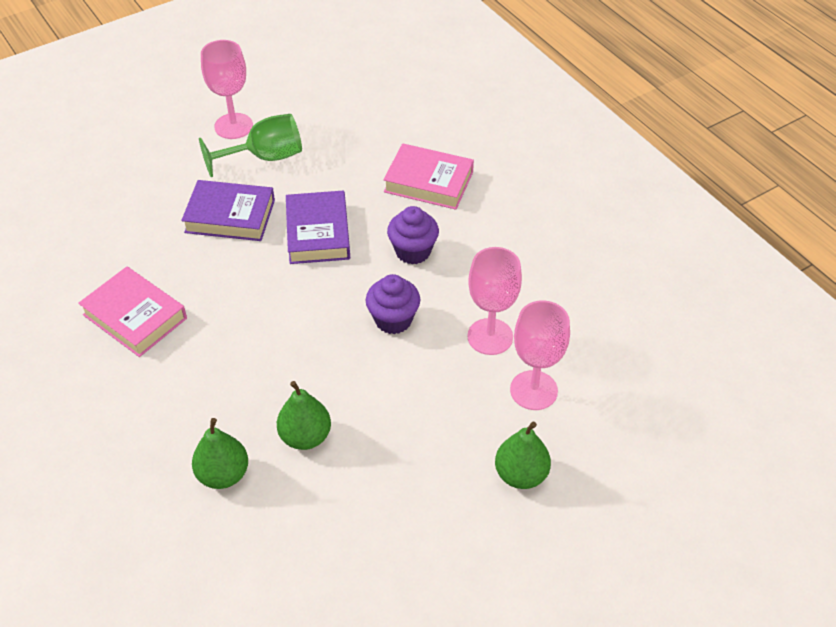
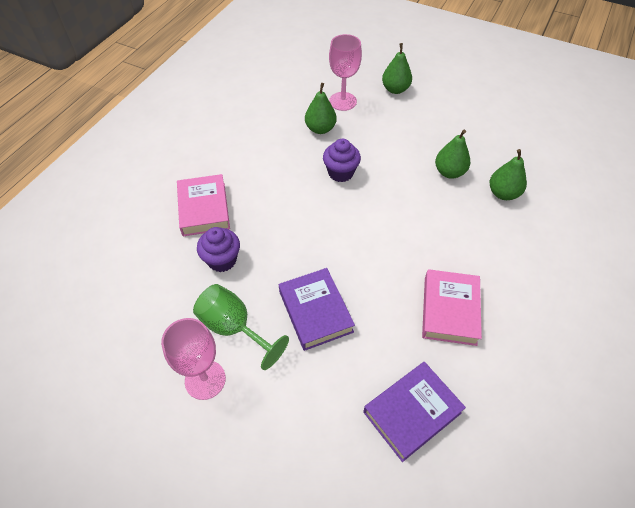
camera: 120 degrees left, 5 degrees up
purple book [286,191,350,264] -> purple book moved to [363,362,466,462]
purple cupcake [387,206,439,264] -> purple cupcake moved to [197,227,240,272]
pink goblet [467,247,522,355] -> green pear [305,83,337,134]

